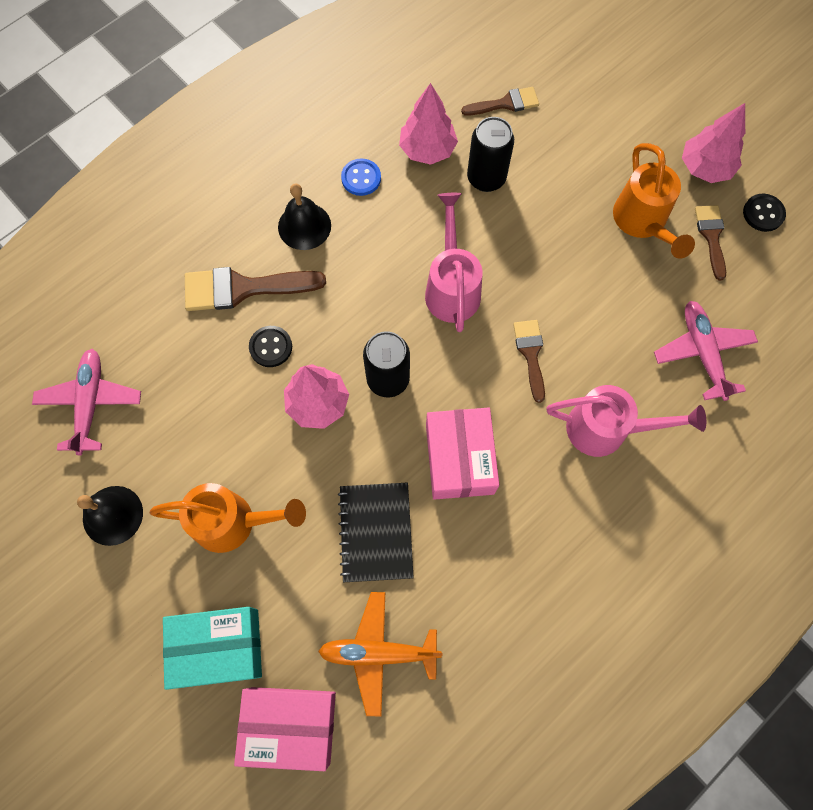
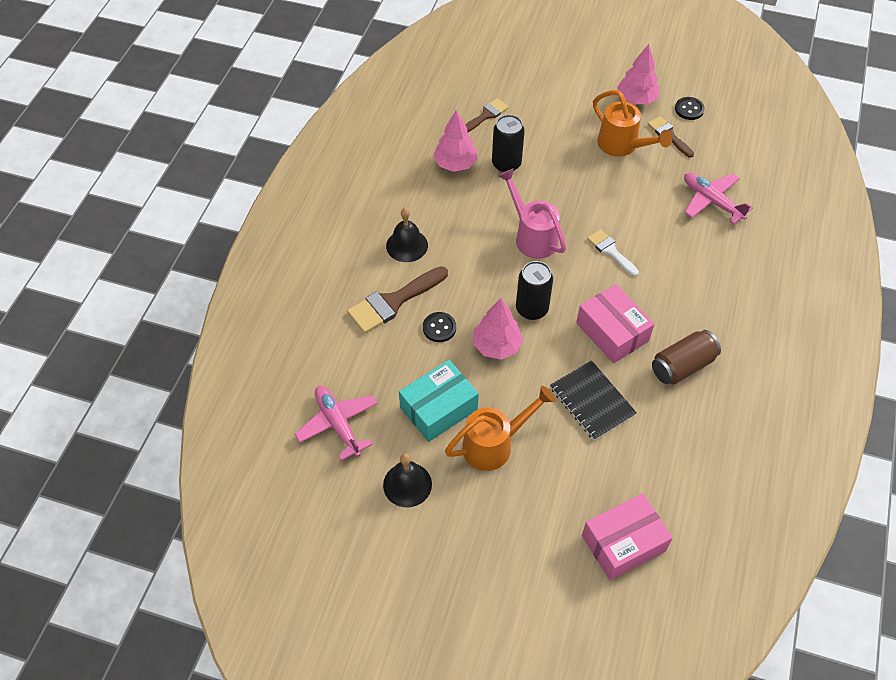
camera: 30 degrees left, 15 degrees down
turquoise box [163,607,262,690] -> turquoise box moved to [399,360,479,442]
orange plane [318,592,443,717] -> none
blue button [341,159,381,196] -> none
brown brush [513,320,545,403] -> white brush [587,229,639,276]
pink watering can [547,385,706,457] -> none
none -> brown can [652,330,721,385]

